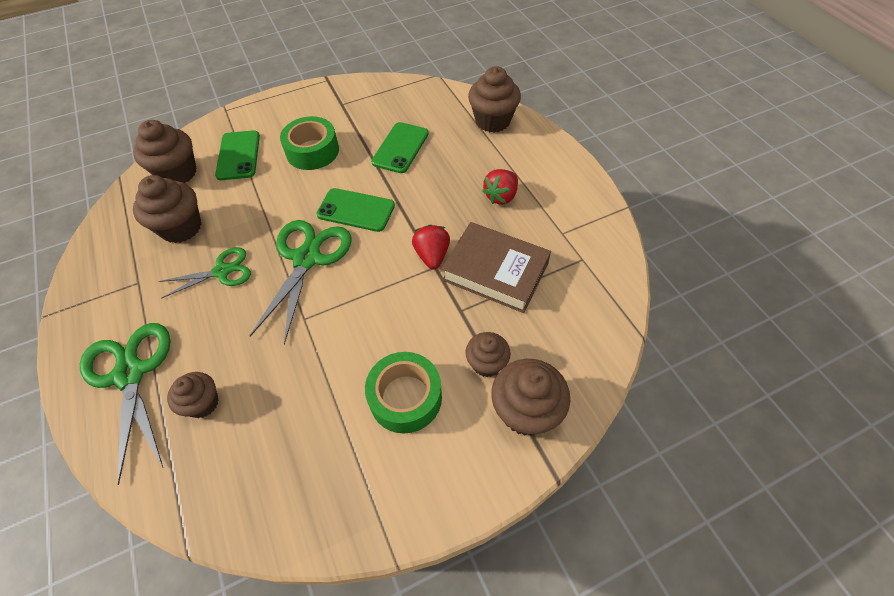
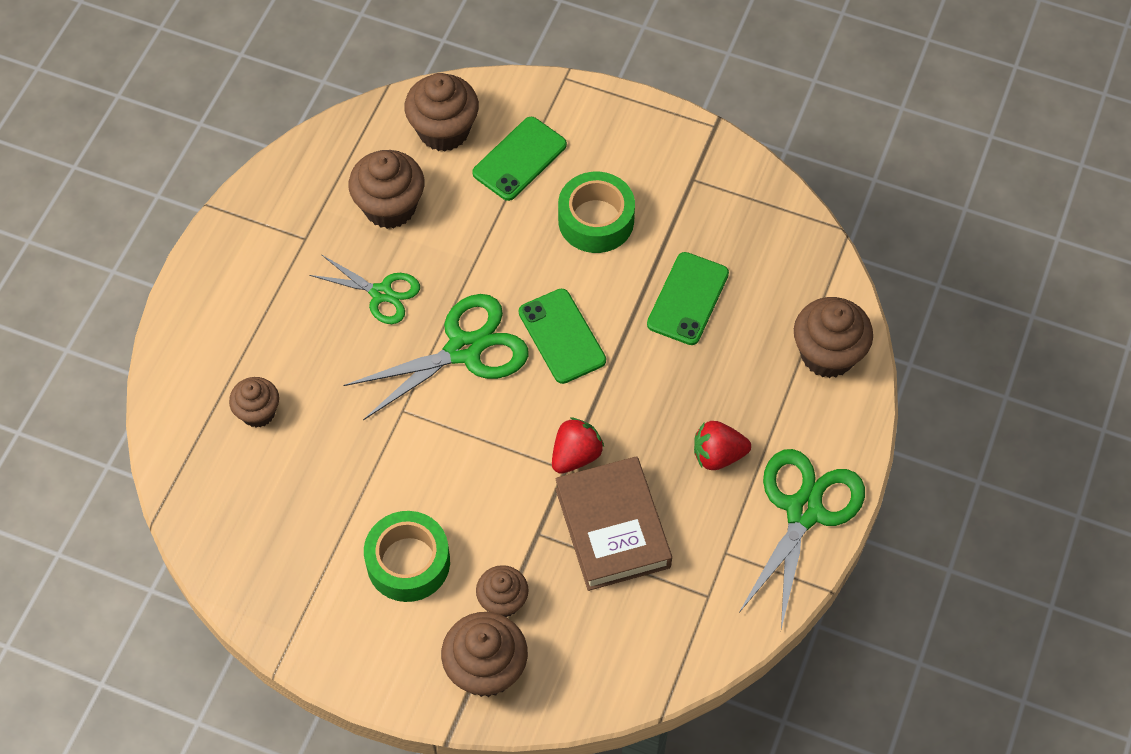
camera: 45 degrees right, 5 degrees up
green scissors [80,323,171,485] -> green scissors moved to [738,449,865,629]
green phone [371,122,429,173] -> green phone turned 45 degrees counterclockwise [647,252,729,345]

